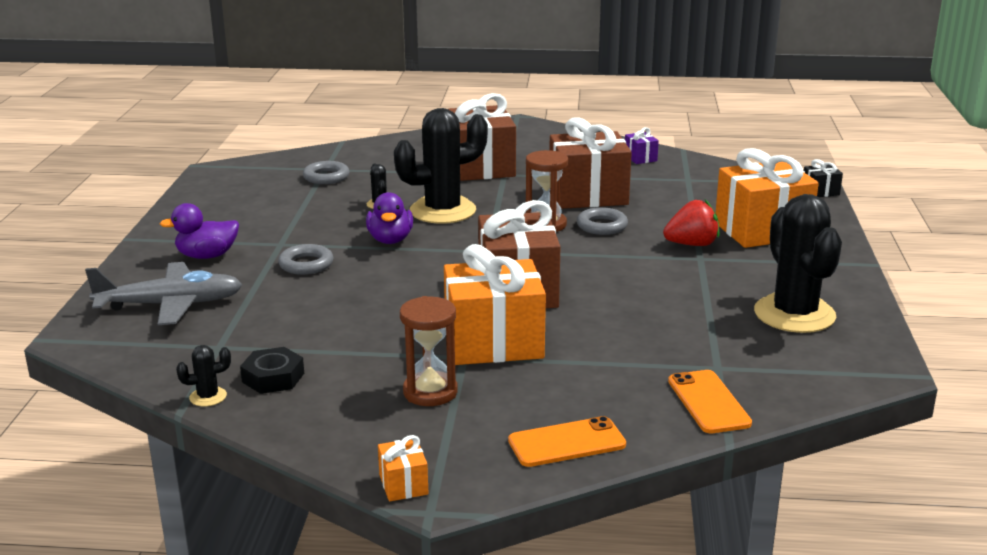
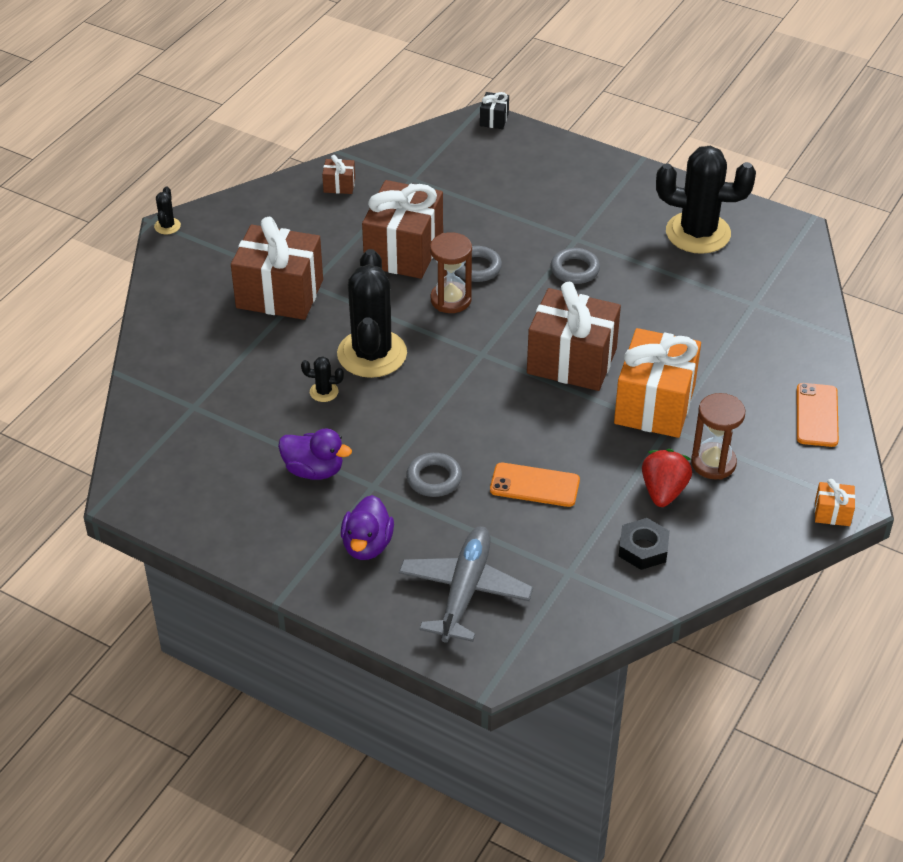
camera: 65 degrees left, 20 degrees up
black cactus [176,345,231,406] -> black cactus moved to [154,186,181,234]
grey ring [303,161,350,184] -> grey ring moved to [551,248,600,284]
purple duck [366,192,413,244] -> purple duck moved to [278,428,352,480]
purple gift [625,127,659,164] -> brown gift [322,155,355,194]
red strawberry [663,200,720,246] -> red strawberry moved to [642,449,692,507]
orange phone [668,370,752,433] -> orange phone moved to [490,463,580,507]
orange gift [716,148,819,248] -> none

